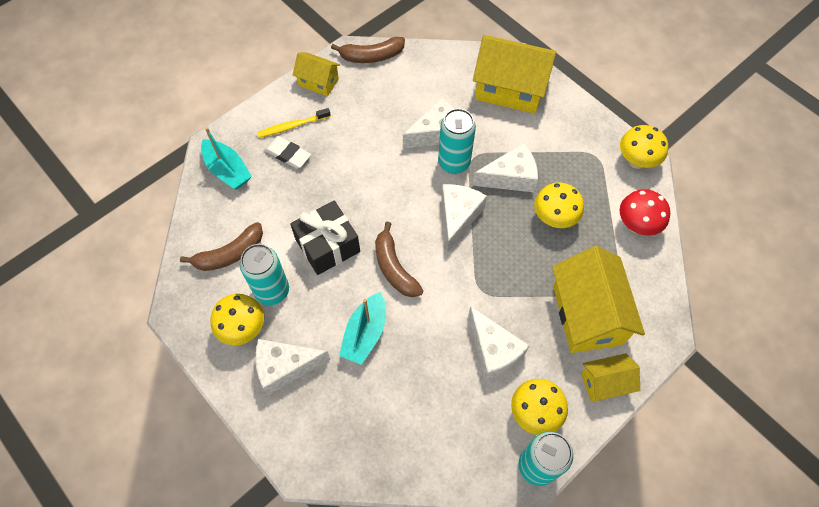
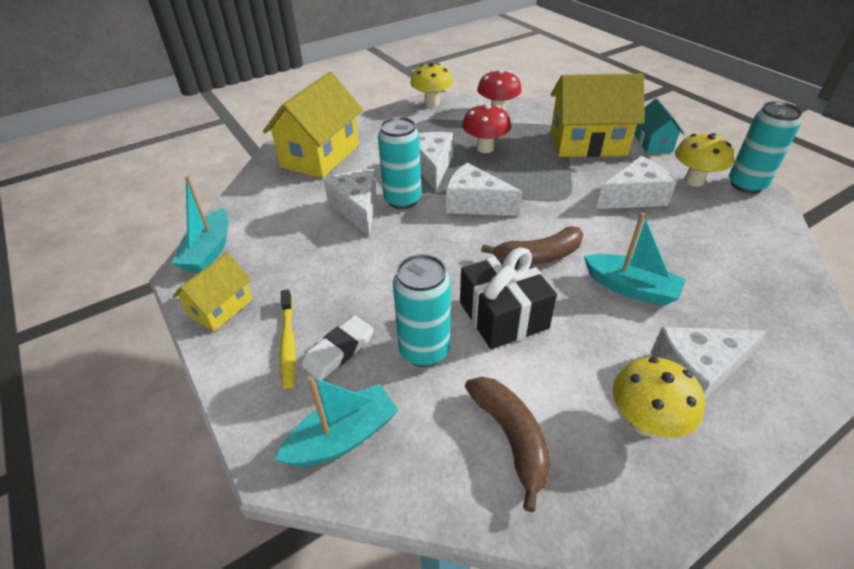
camera: 80 degrees left, 20 degrees down
turquoise can [240,244,289,305] -> turquoise can moved to [393,254,451,367]
white cheese [255,339,330,395] -> white cheese turned 75 degrees clockwise [651,327,767,399]
brown banana [331,37,405,63] -> turquoise boat [172,176,228,273]
yellow mushroom [534,183,584,228] -> red mushroom [462,104,511,153]
yellow house [581,353,640,402] -> turquoise house [634,99,685,153]

